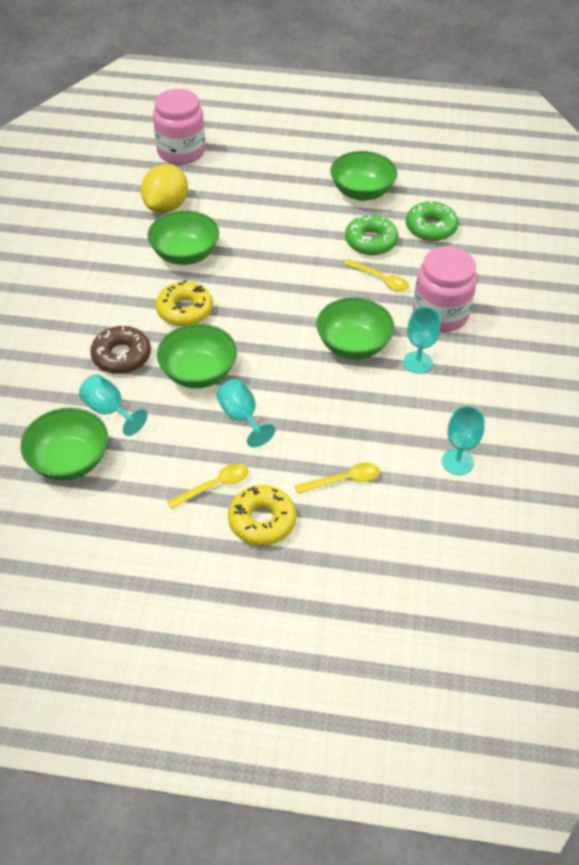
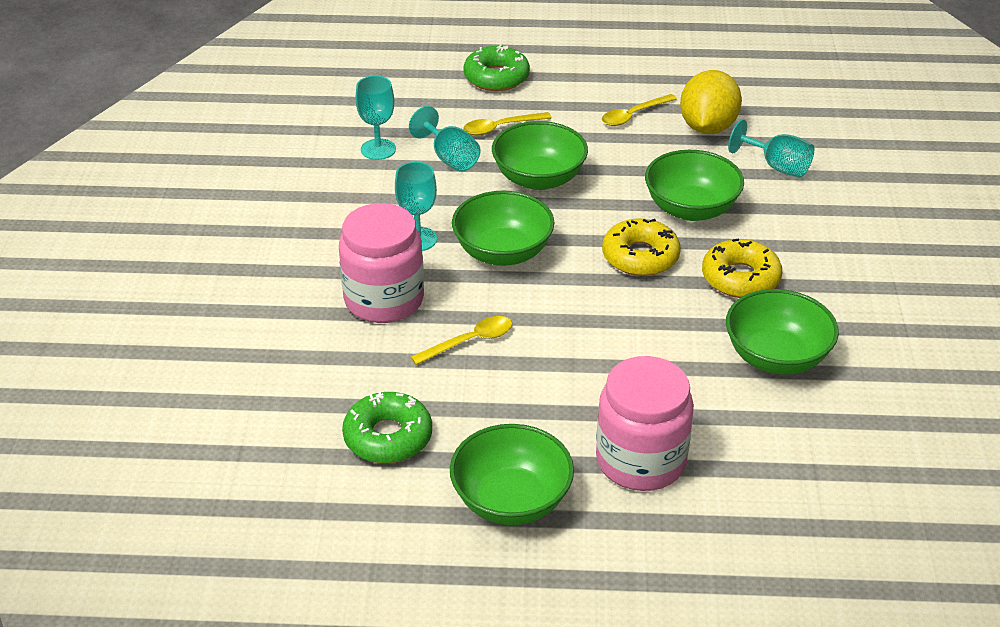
camera: 175 degrees right, 10 degrees down
green bowl [20,408,108,481] -> green bowl moved to [492,121,588,190]
brown donut [90,326,151,374] -> none
yellow lemon [141,164,188,213] -> yellow lemon moved to [680,70,742,134]
pink jar [153,89,205,165] -> pink jar moved to [596,356,694,491]
turquoise goblet [216,379,275,448] -> turquoise goblet moved to [409,106,480,172]
yellow donut [228,485,296,546] -> yellow donut moved to [602,218,681,276]
yellow spoon [344,259,409,291] -> yellow spoon turned 120 degrees clockwise [411,316,512,365]
green donut [345,215,398,255] -> green donut moved to [464,44,530,91]

